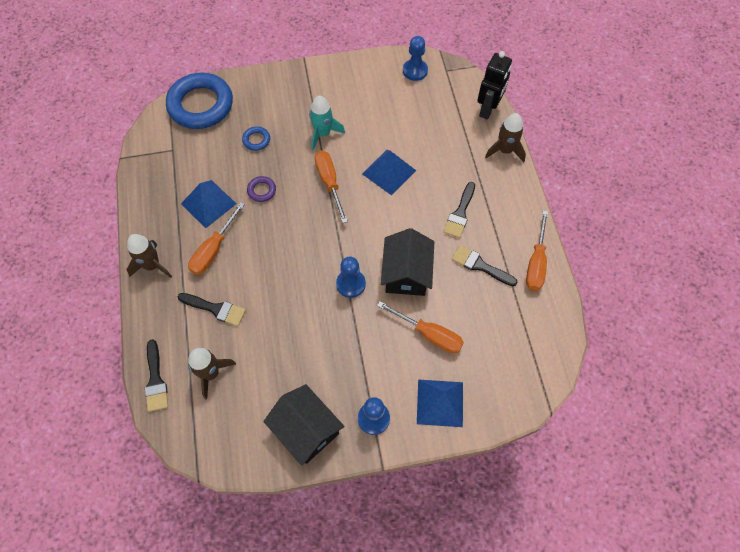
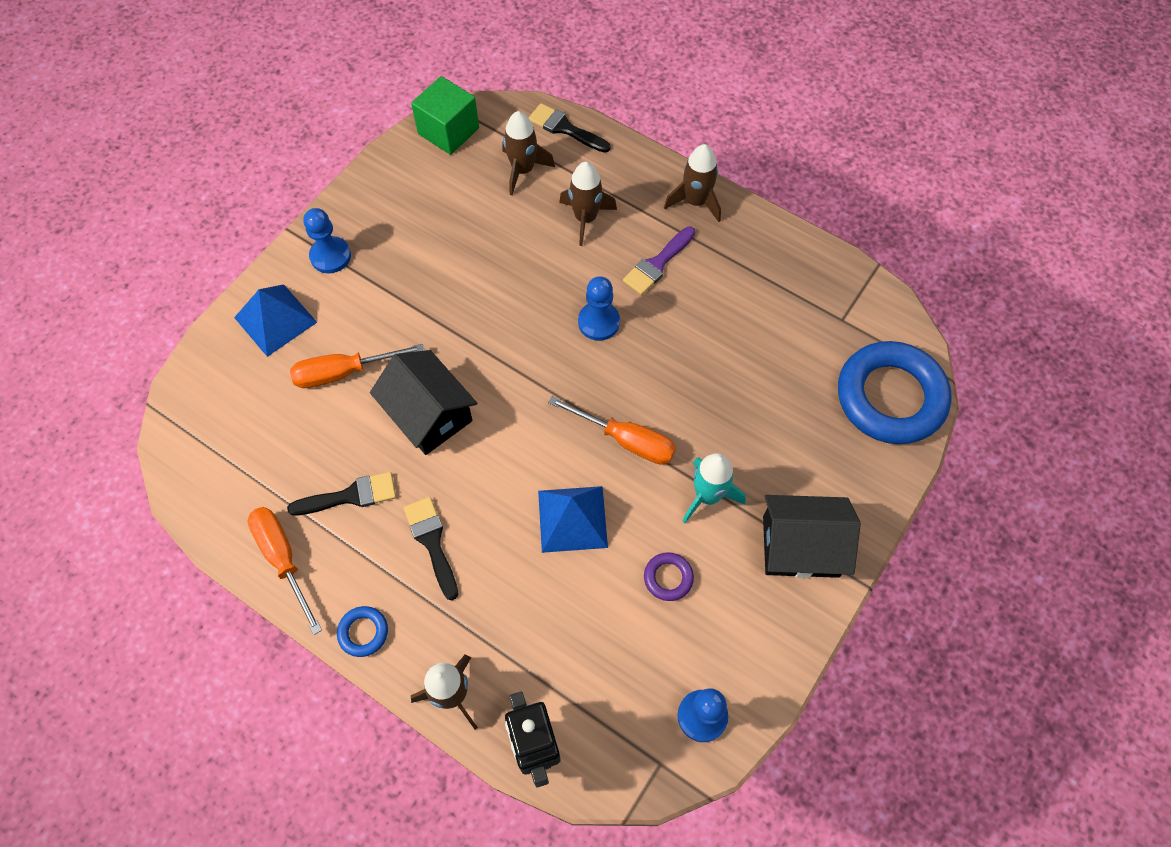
camera: 135 degrees right, 0 degrees up
black brush [178,293,246,326] -> brown rocket [559,162,617,246]
blue pyramid [181,180,236,228] -> none
orange screwdriver [188,202,245,275] -> purple brush [623,227,695,295]
blue ring [242,126,270,151] -> blue ring moved to [337,606,388,657]
purple ring [247,176,276,202] -> purple ring moved to [644,552,694,601]
black house [263,384,344,466] -> black house moved to [763,495,861,578]
blue pawn [336,257,366,298] -> blue pawn moved to [578,276,620,341]
none -> green cube [411,76,479,155]

